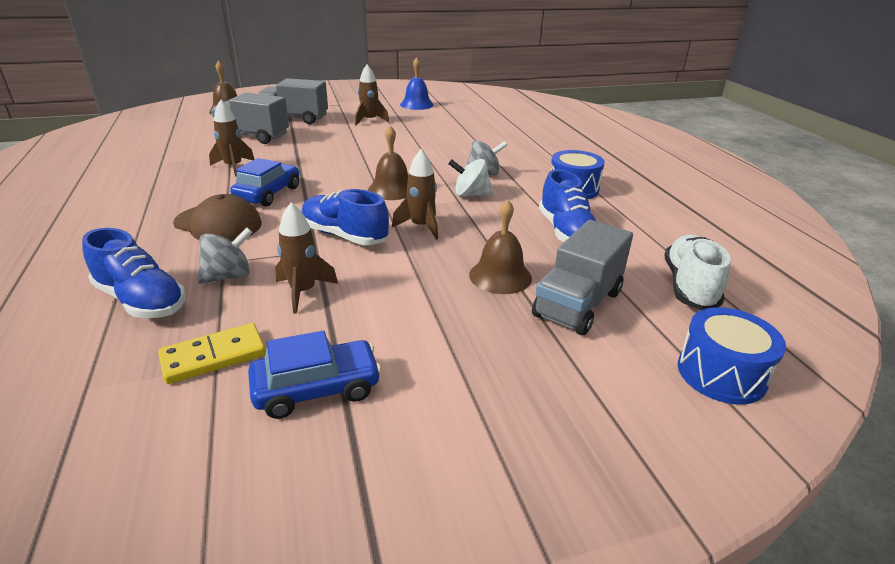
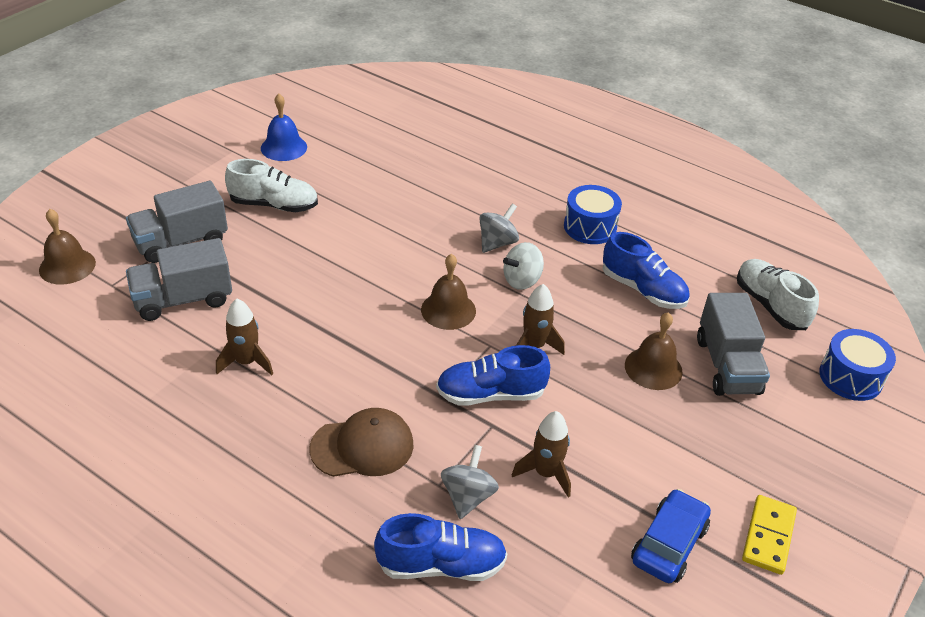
camera: 40 degrees left, 10 degrees up
yellow domino [158,323,266,384] -> yellow domino moved to [742,495,797,575]
blue car [230,158,299,207] -> none
brown rocket [355,65,389,126] -> white shoe [225,159,318,212]

